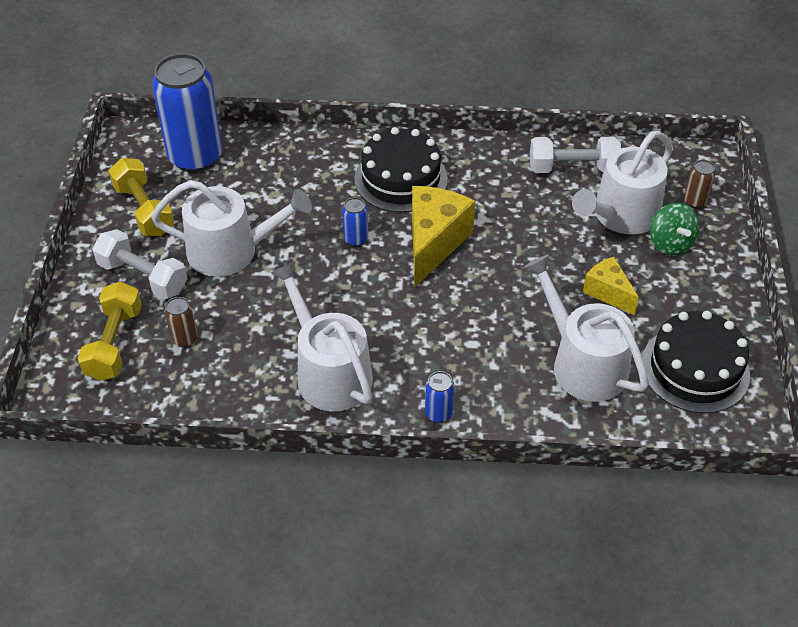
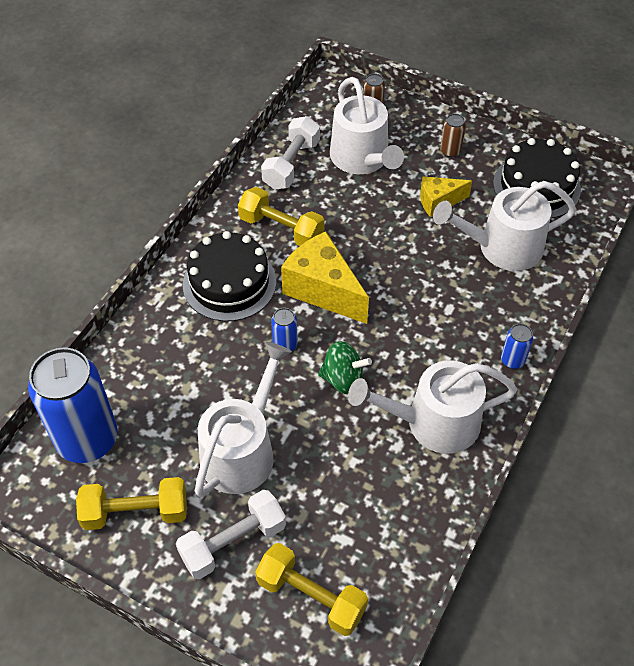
camera: 65 degrees left, 5 degrees up
brown can [165,297,198,347] -> brown can moved to [440,113,466,157]
green spinning top [650,203,699,255] -> green spinning top moved to [318,341,372,395]
none -> yellow dumbbell [238,187,325,246]

